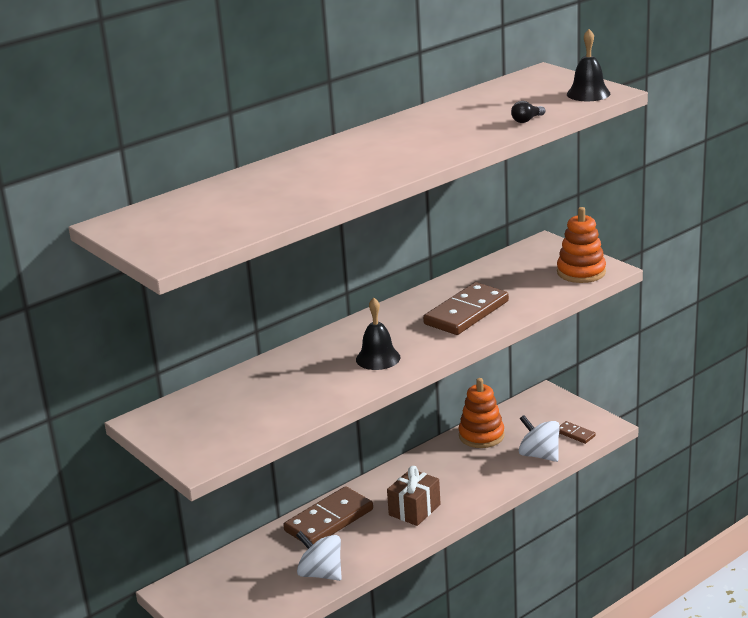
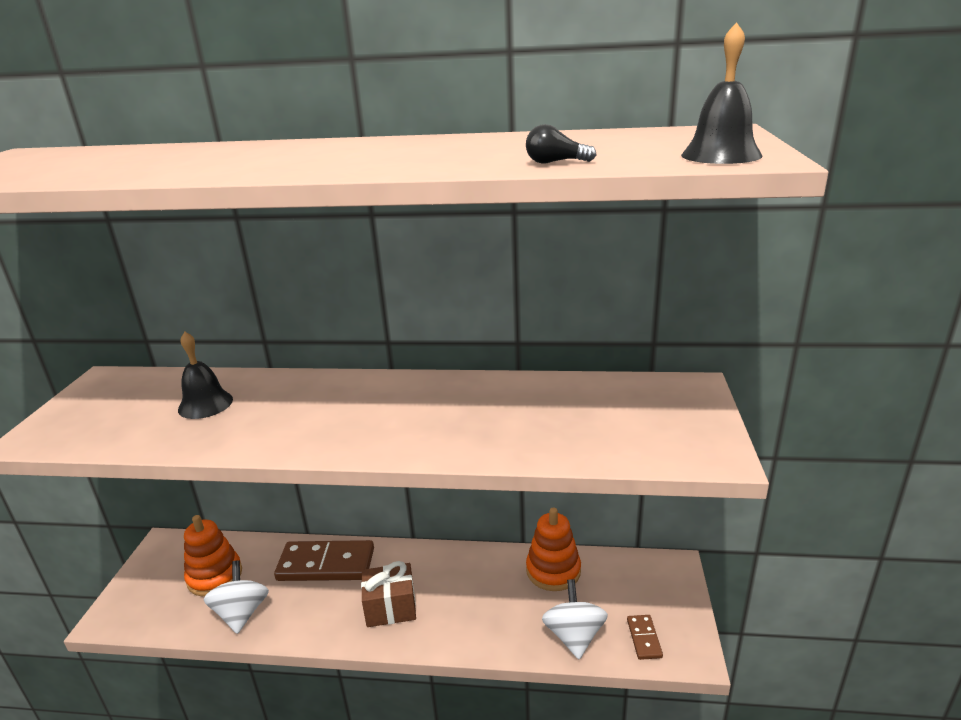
camera: 45 degrees right, 0 degrees up
black bell [356,298,400,370] -> black bell moved to [178,332,233,419]
brown domino [423,282,509,335] -> none
orange stacking toy [557,207,606,283] -> orange stacking toy moved to [184,515,242,596]

